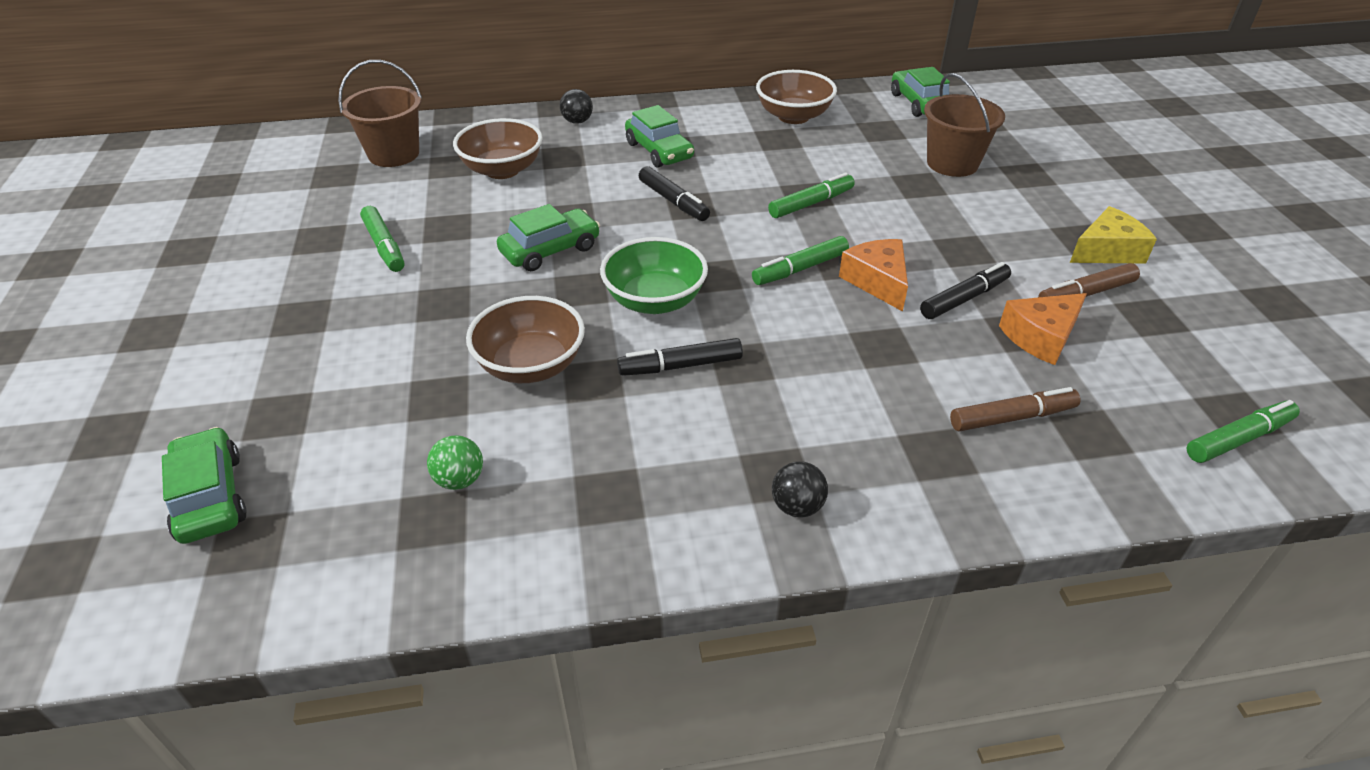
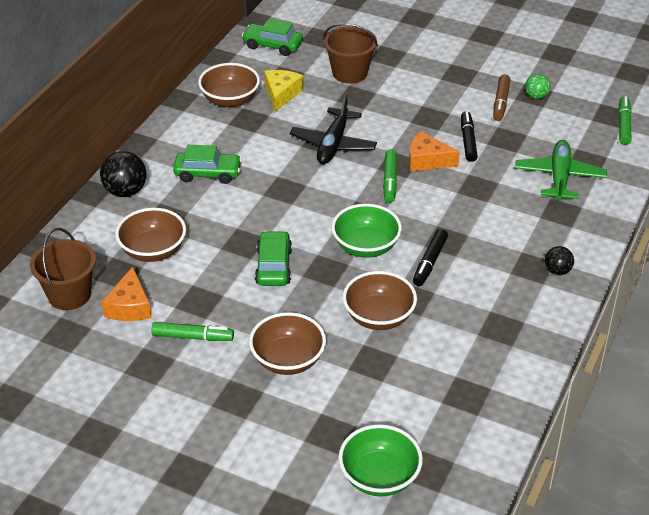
camera: 55 degrees left, 0 degrees up
green car [162,427,247,544] -> green bowl [339,424,423,497]
green ball [427,435,483,490] -> green ball moved to [525,74,551,99]
black ball [560,89,593,124] -> black ball [100,151,147,197], size x1.68
black marker [639,166,710,221] -> none
green marker [768,173,855,218] -> black plane [290,94,377,164]
brown marker [950,387,1081,432] -> green plane [515,140,607,201]
orange cheese [999,293,1087,365] -> orange cheese moved to [101,267,151,321]
yellow cheese [1070,206,1157,264] -> yellow cheese moved to [265,70,303,112]
none -> brown bowl [249,312,326,375]

